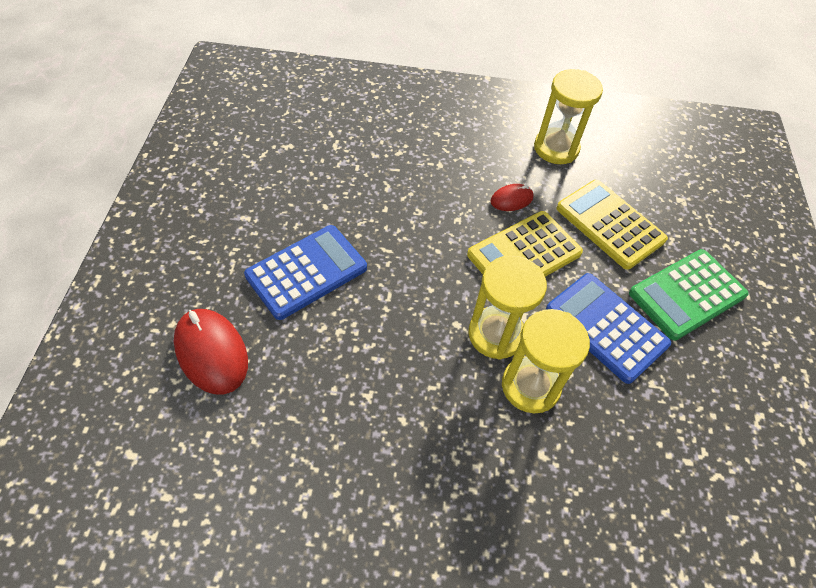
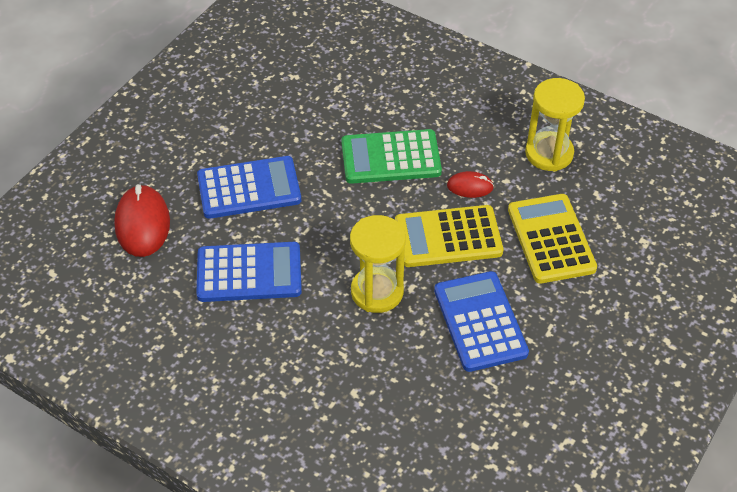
camera: 30 degrees right, 5 degrees down
yellow hourglass [502,309,590,413] -> none
green calculator [629,249,749,341] -> green calculator moved to [341,129,442,184]
none -> blue calculator [196,242,302,302]

